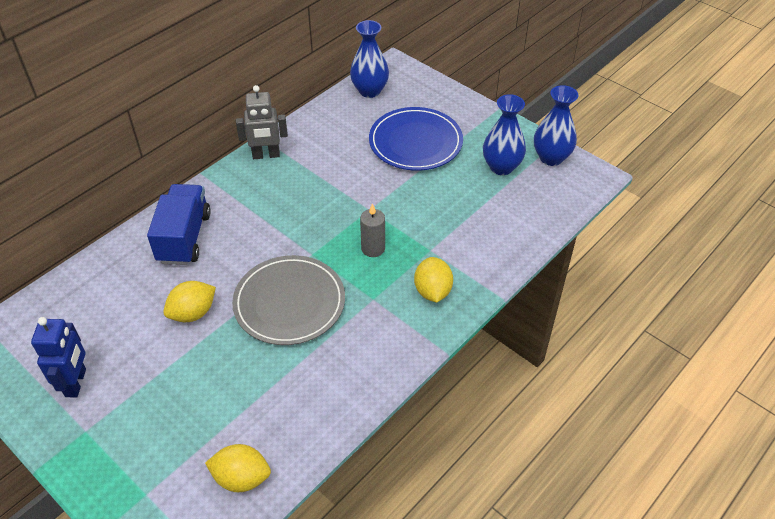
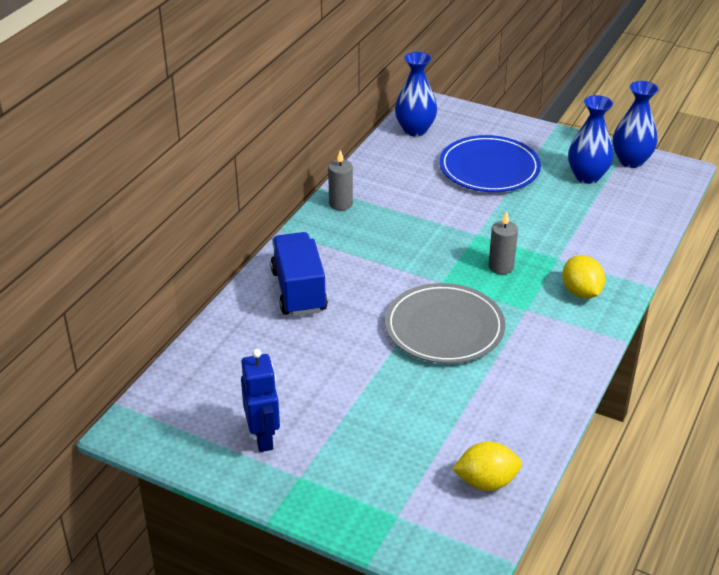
camera: 15 degrees left, 10 degrees down
yellow lemon [163,281,216,322] -> none
grey robot [236,85,288,159] -> grey candle [328,150,353,211]

